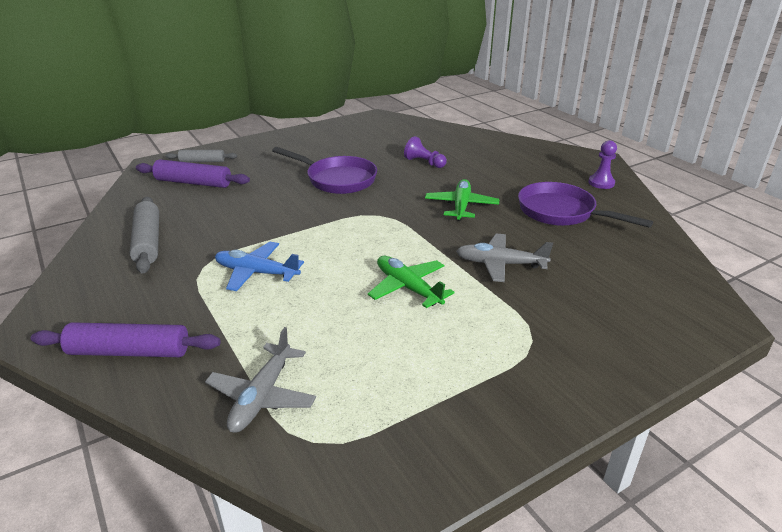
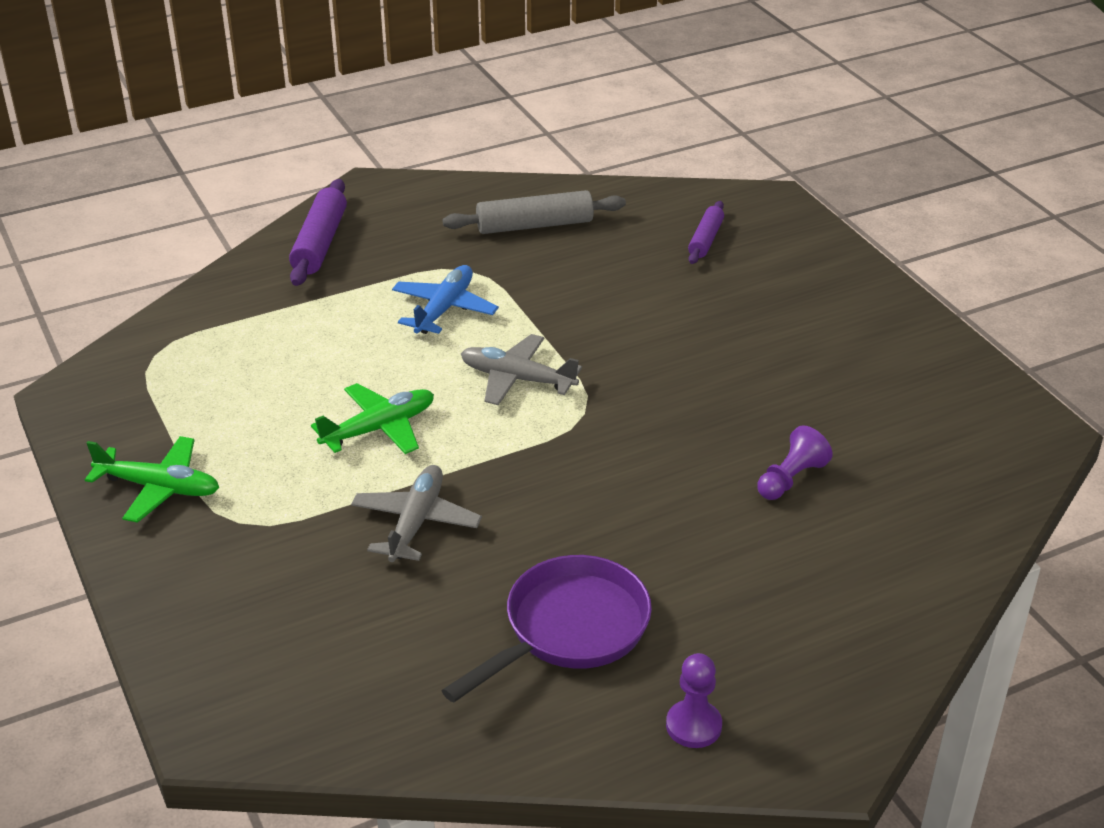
camera: 95 degrees right, 5 degrees up
purple rolling pin [136,159,250,188] -> purple rolling pin [688,201,724,264], size x0.62
grey rolling pin [165,150,237,162] -> none
grey plane [205,327,316,433] -> grey plane moved to [461,334,582,405]
purple pan [272,147,377,194] -> none
green plane [425,179,499,221] -> green plane moved to [85,436,219,523]

